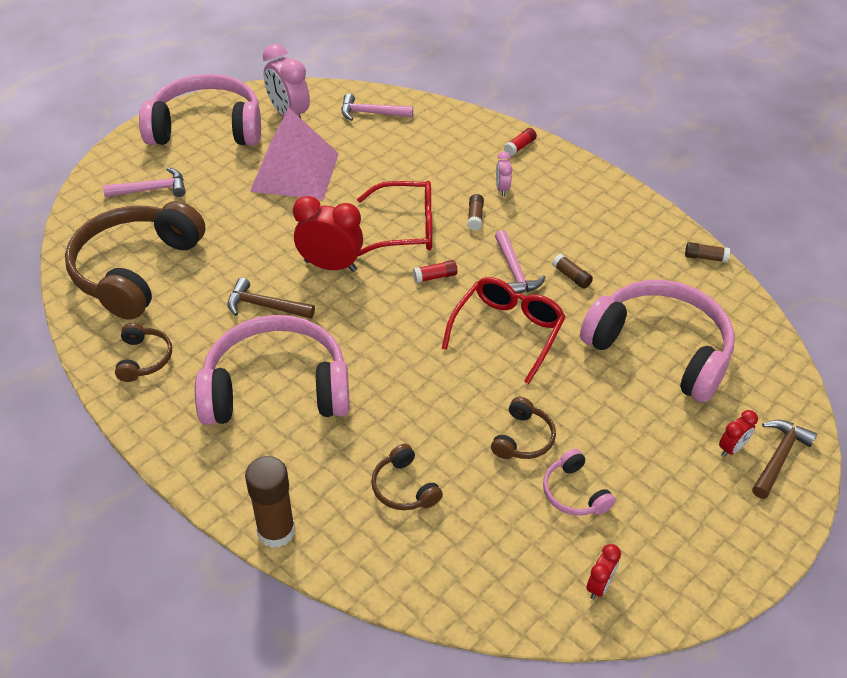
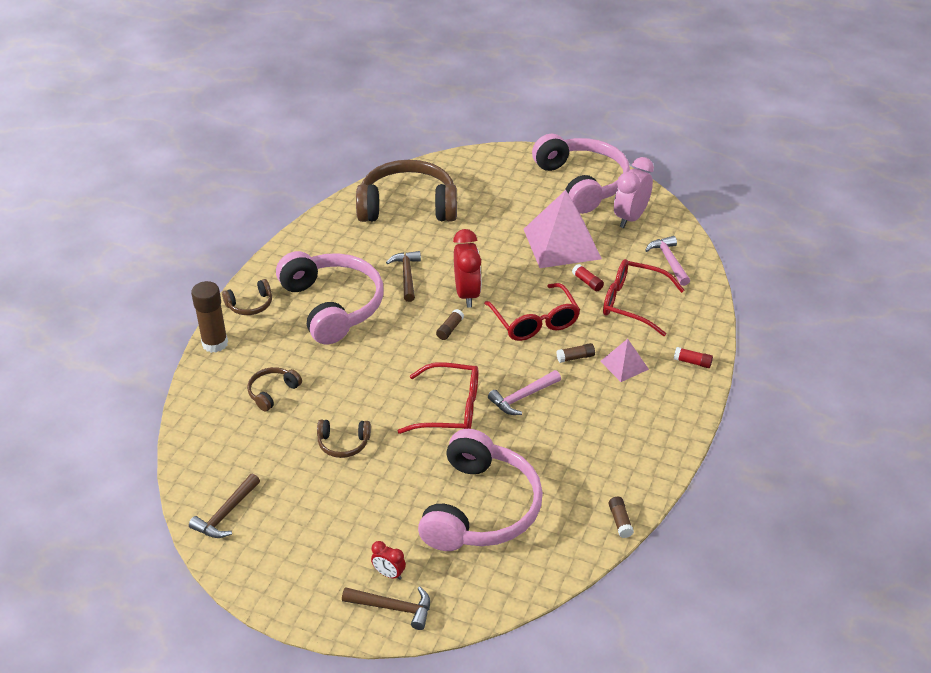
camera: 70 degrees right, 5 degrees down
pink hammer [103,168,186,197] -> none
brown headphones [115,323,172,382] -> brown headphones moved to [222,279,272,315]
red glue stick [413,260,457,283] -> red glue stick moved to [572,264,604,291]
pink clock [496,151,513,196] -> pink pyramid [600,339,649,382]
pink headphones [543,449,616,516] -> none
brown glue stick [552,254,593,289] -> brown glue stick moved to [436,309,464,340]
red clock [586,544,621,600] -> brown hammer [189,473,260,538]
none -> red glasses [603,259,684,336]

